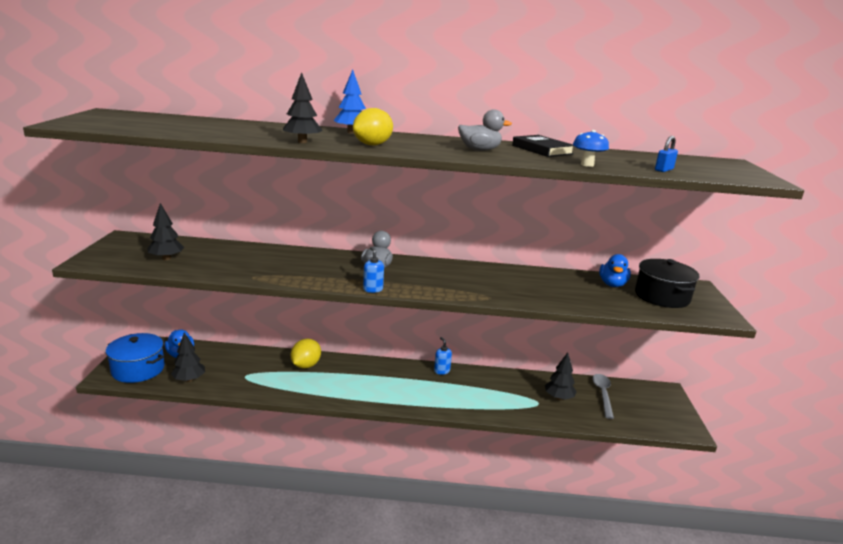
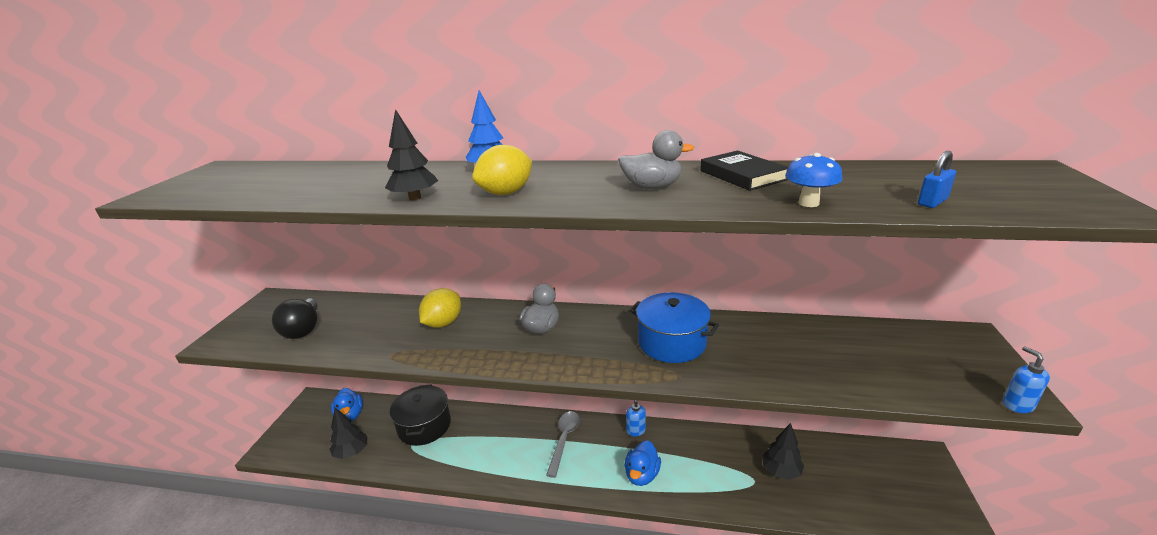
camera: 10 degrees right, 5 degrees up
blue pot [106,333,165,383] -> blue pot moved to [629,292,719,363]
black tree [147,203,184,260] -> black light bulb [272,298,317,339]
yellow lemon [291,339,321,369] -> yellow lemon moved to [419,288,461,328]
blue soap dispenser [363,247,384,293] -> blue soap dispenser moved to [1003,346,1050,413]
grey spoon [592,374,614,419] -> grey spoon moved to [546,411,580,478]
blue duck [599,254,631,287] -> blue duck moved to [625,440,661,486]
black pot [635,259,700,308] -> black pot moved to [390,384,451,446]

